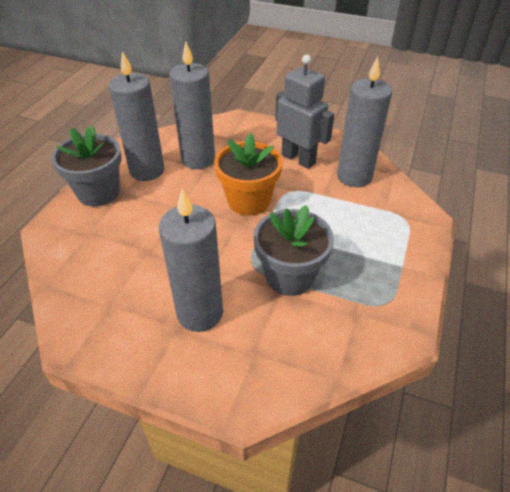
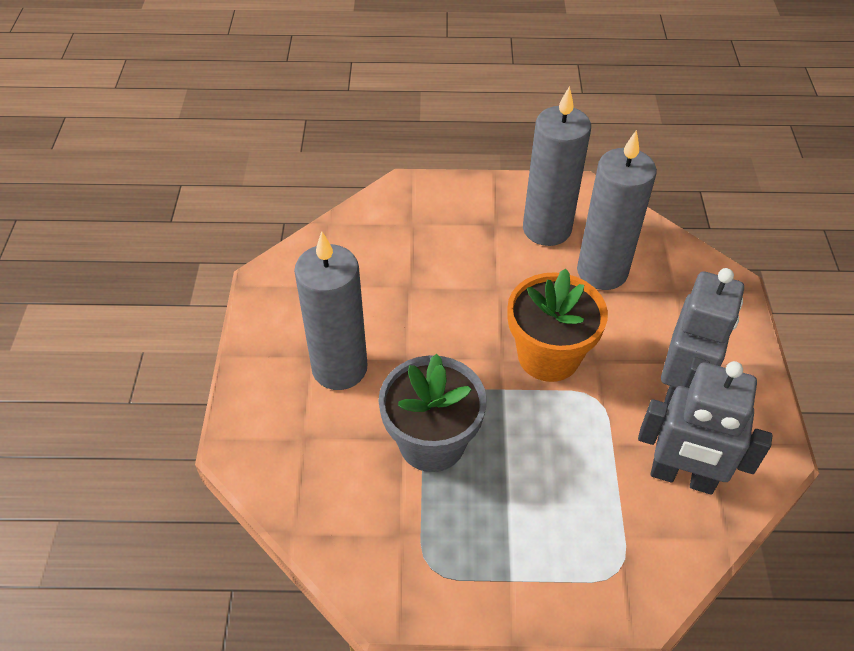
camera: 70 degrees right, 5 degrees up
grey flower pot [51,126,122,207] -> none
grey candle [337,57,392,187] -> grey robot [638,361,773,495]

